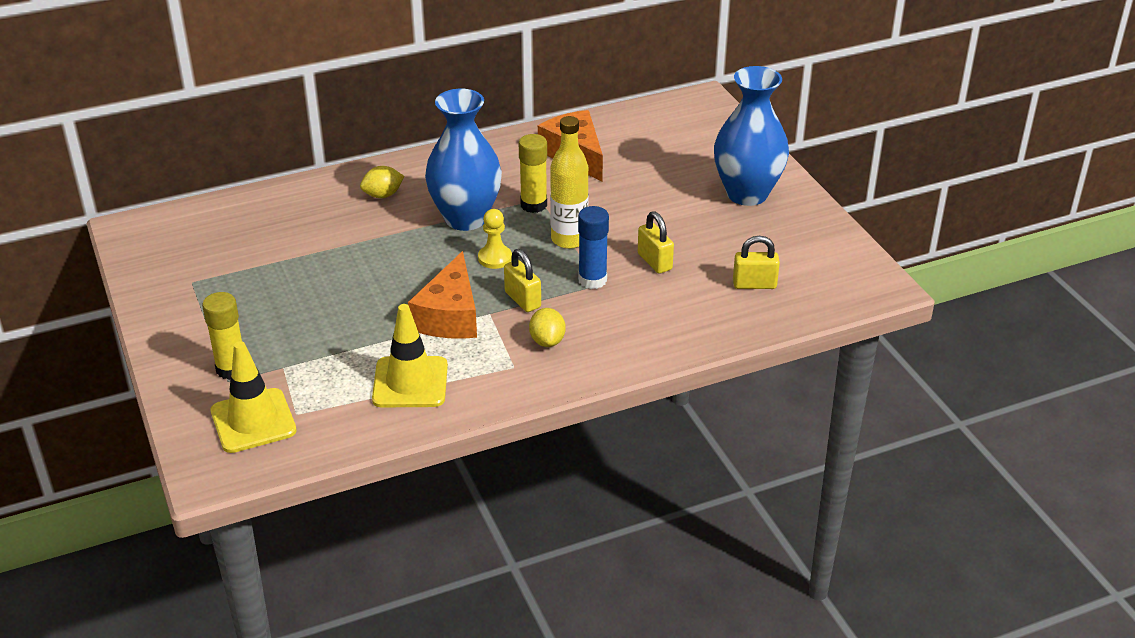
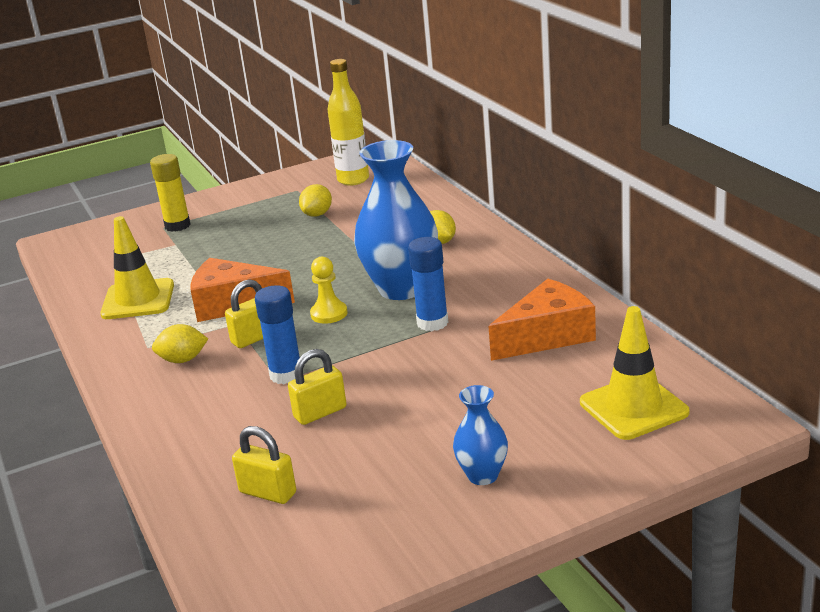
camera: 90 degrees right, 10 degrees down
yellow traffic cone [211,341,296,453] -> yellow traffic cone moved to [580,306,689,440]
yellow glue stick [519,134,547,213] -> blue glue stick [408,237,449,331]
yellow bottle [550,116,588,249] -> yellow bottle moved to [327,59,369,186]
blue vase [714,66,789,206] -> blue vase [453,385,508,485], size x0.50
yellow padlock [733,236,780,289] -> yellow padlock turned 60 degrees counterclockwise [232,426,296,504]
none -> yellow lemon [299,184,332,217]

